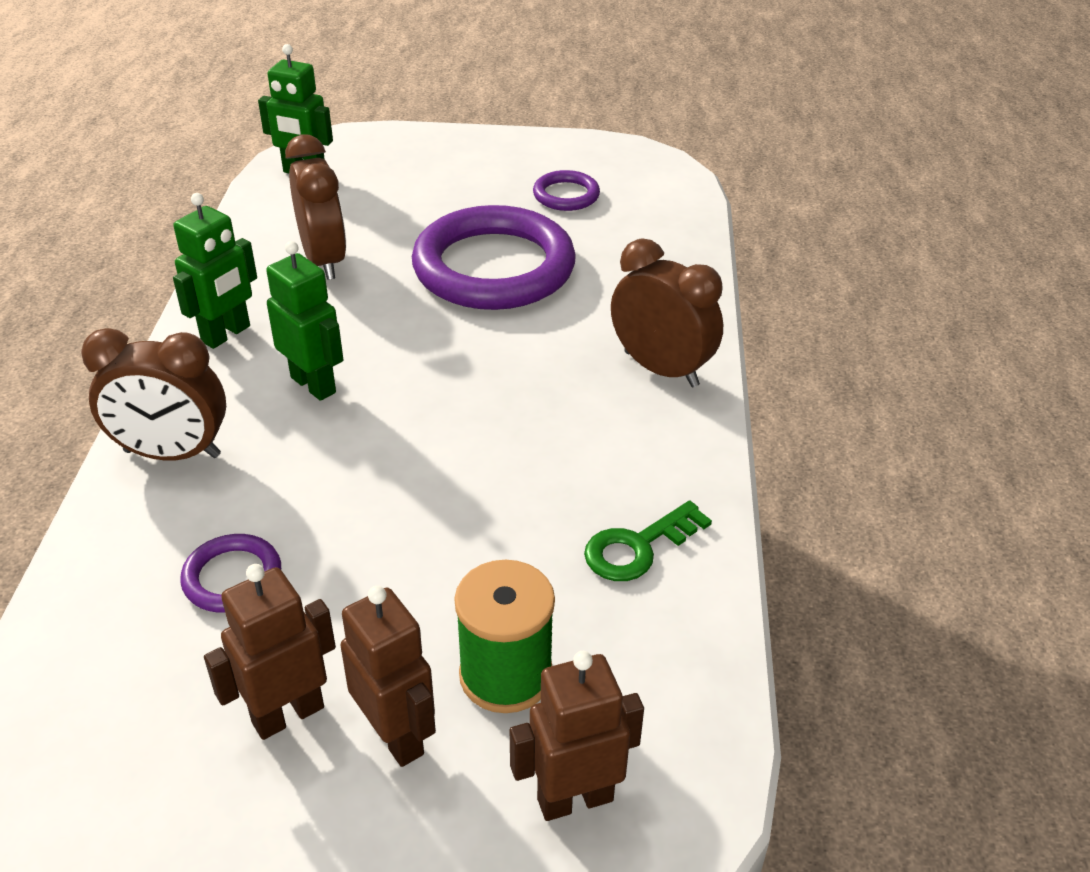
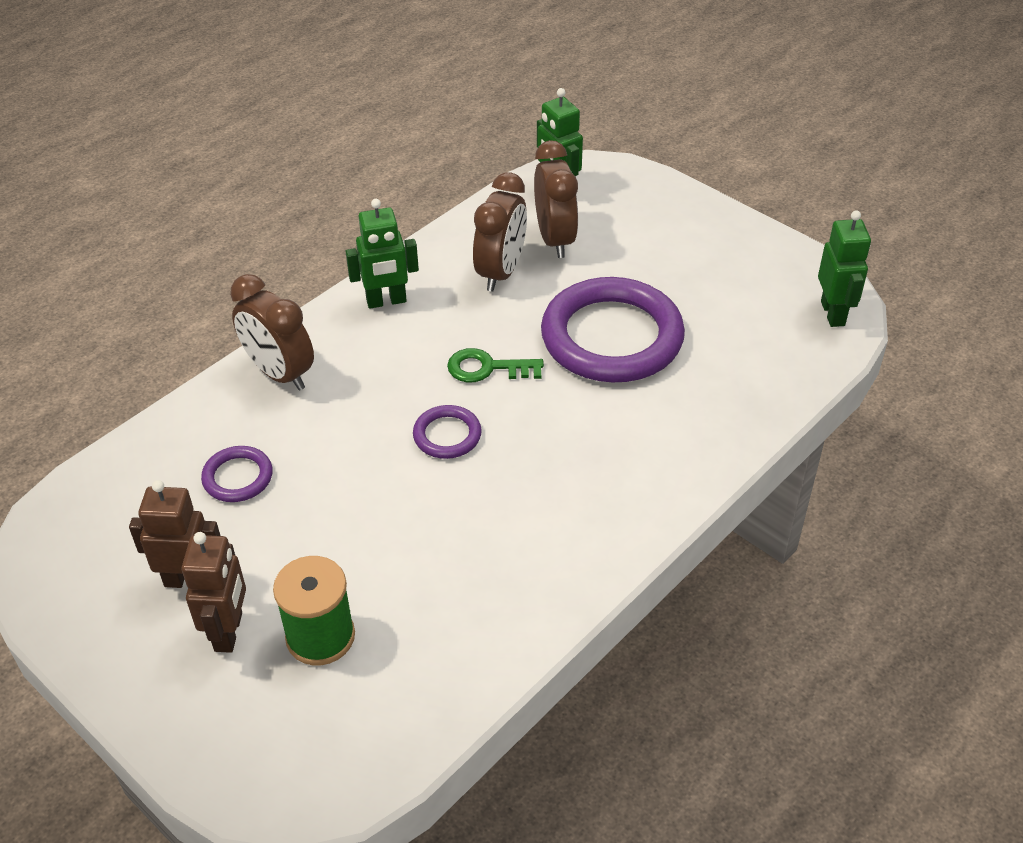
camera: 40 degrees right, 5 degrees up
green robot [266,241,343,401] -> green robot moved to [818,210,871,327]
brown robot [510,651,644,821] -> none
purple ring [533,170,600,211] -> purple ring moved to [413,405,482,459]
green key [584,501,712,581] -> green key moved to [447,348,544,382]
brown clock [611,238,723,387] -> brown clock moved to [534,140,578,258]

